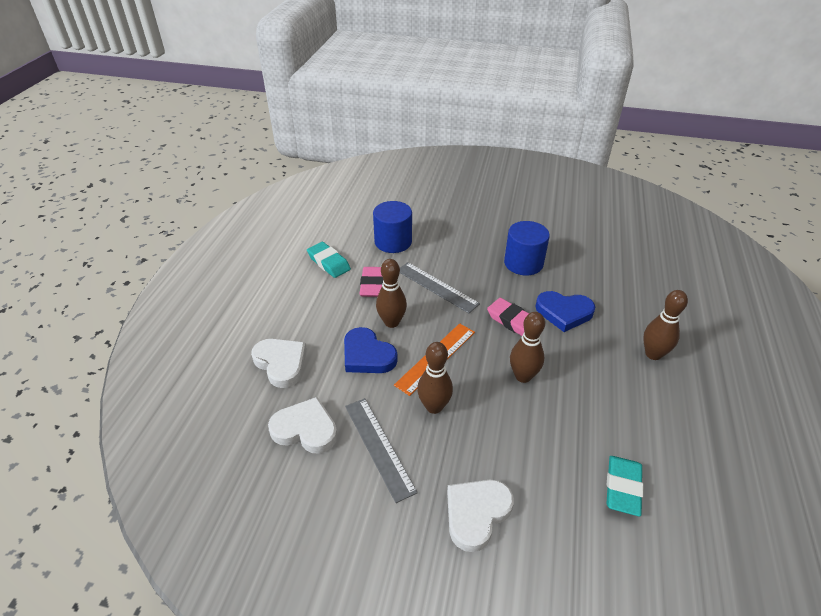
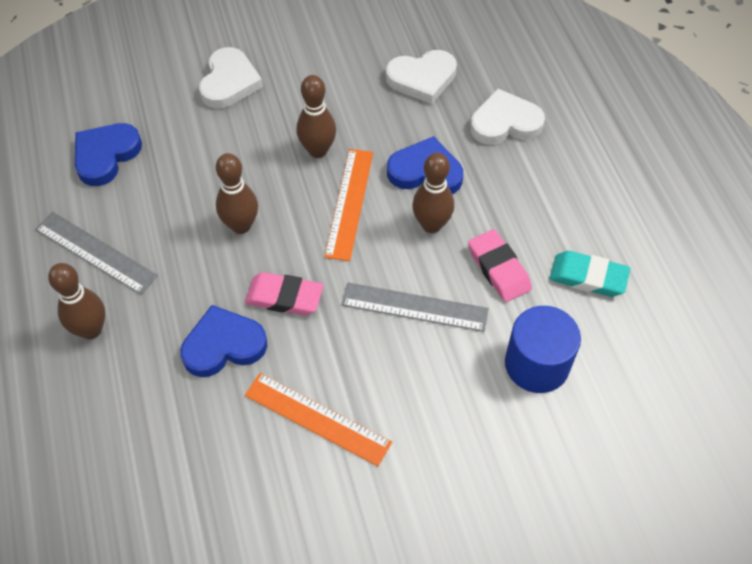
camera: 150 degrees right, 15 degrees up
white heart [251,339,307,388] -> white heart turned 150 degrees clockwise [470,89,545,145]
grey ruler [345,398,418,503] -> grey ruler moved to [35,212,158,295]
blue cylinder [504,221,550,275] -> orange ruler [245,373,392,466]
turquoise eraser [606,456,643,516] -> blue heart [75,123,142,186]

